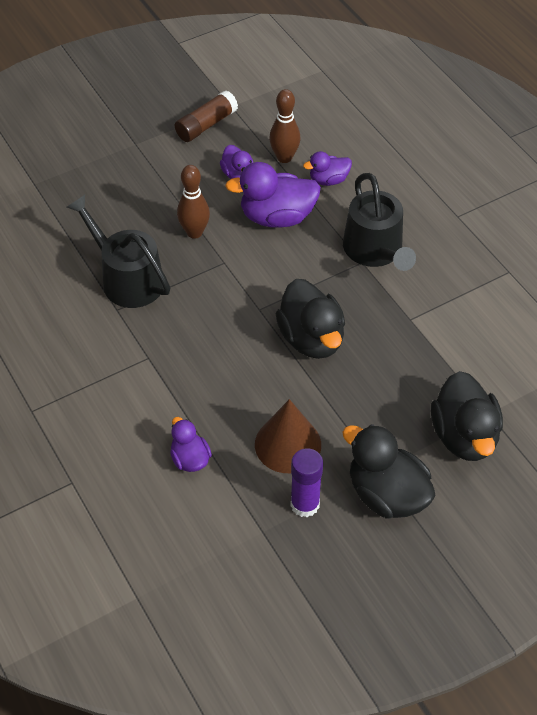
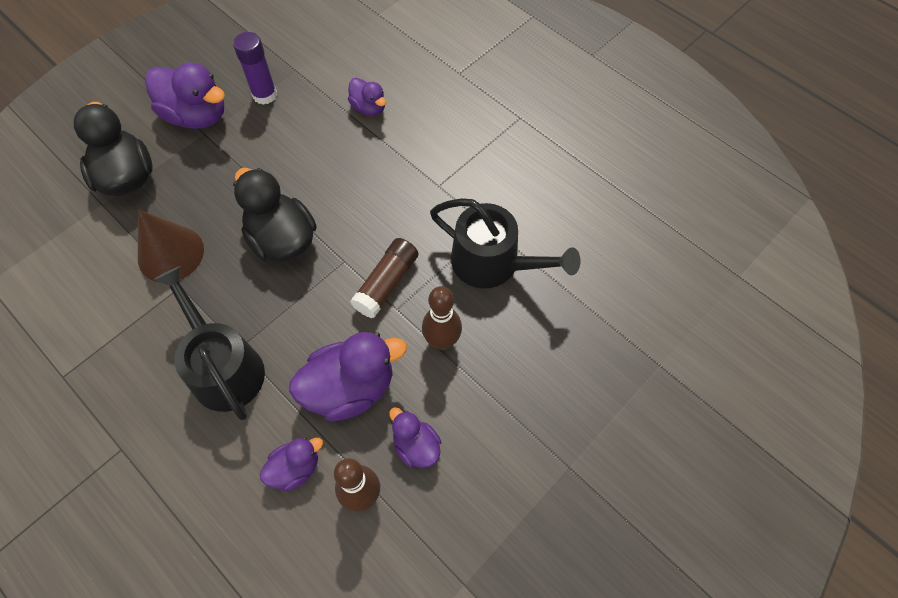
camera: 165 degrees right, 10 degrees up
brown glue stick [175,90,238,142] -> brown glue stick moved to [350,238,418,318]
brown cone [255,399,321,473] -> brown cone moved to [138,209,204,283]
black duck [342,424,435,519] -> purple duck [145,63,225,129]

